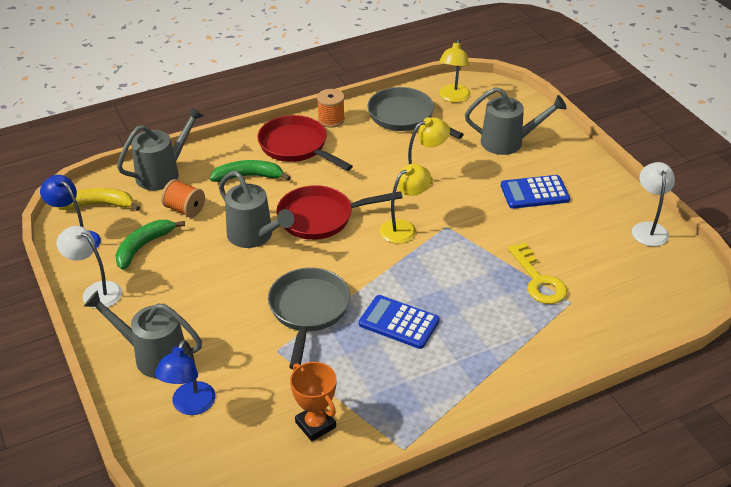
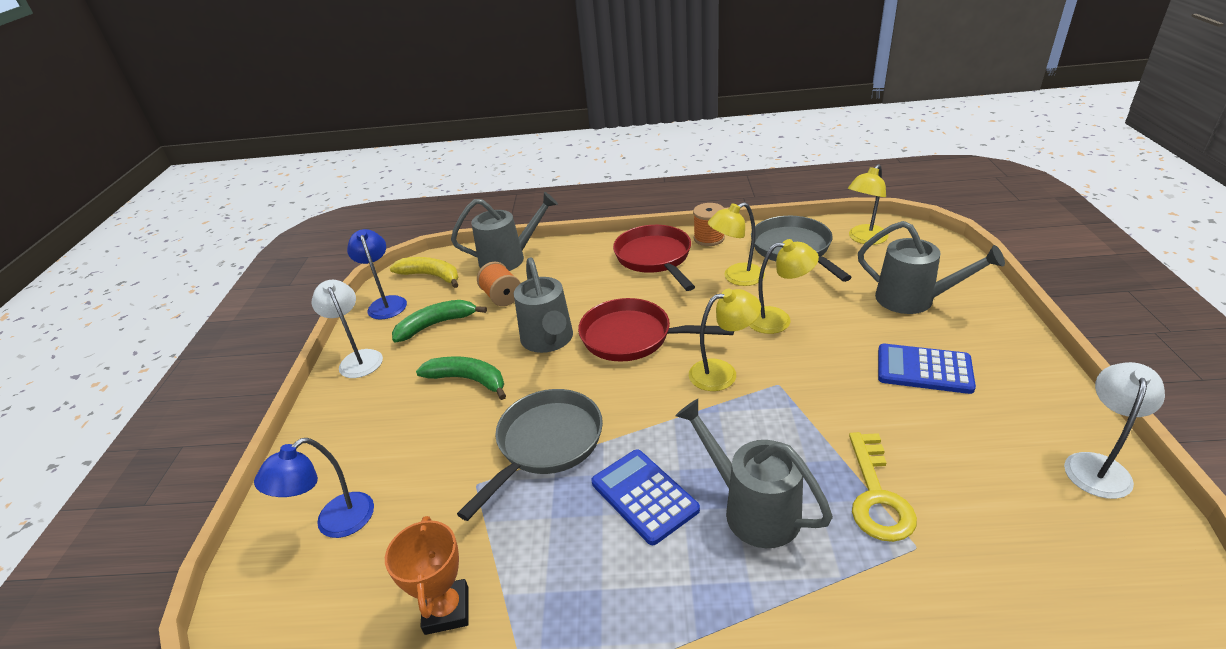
camera: 30 degrees right, 5 degrees down
grey watering can [84,290,202,378] -> grey watering can moved to [675,399,833,548]
green banana [210,160,291,182] -> green banana moved to [416,356,506,400]
none -> yellow lamp [708,202,765,286]

